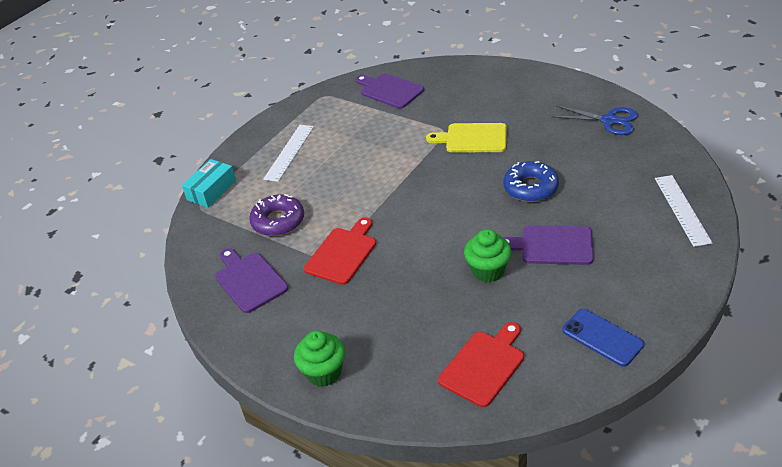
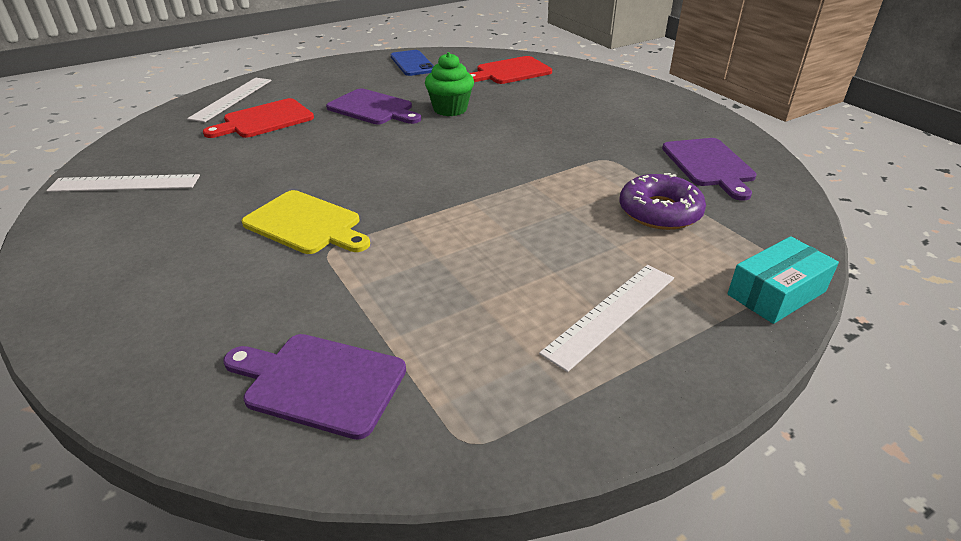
camera: 160 degrees left, 5 degrees down
green cupcake [294,330,345,387] -> none
red cutting board [304,217,376,285] -> red cutting board moved to [203,98,314,138]
purple cutting board [355,73,424,109] -> purple cutting board turned 135 degrees clockwise [223,334,406,440]
blue donut [503,161,559,202] -> none
blue scissors [551,106,638,135] -> white ruler [46,174,200,192]

